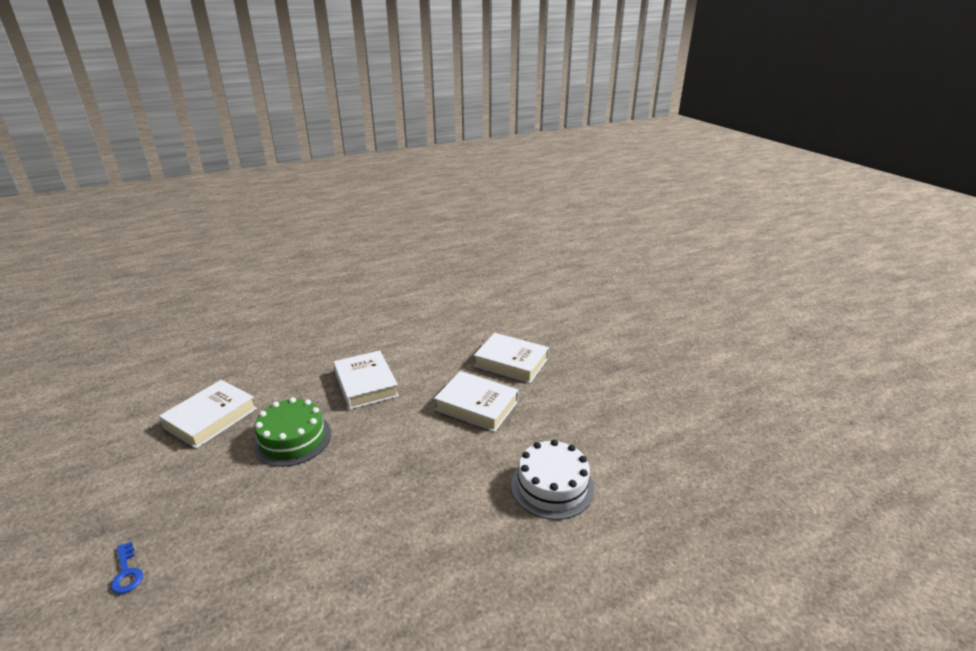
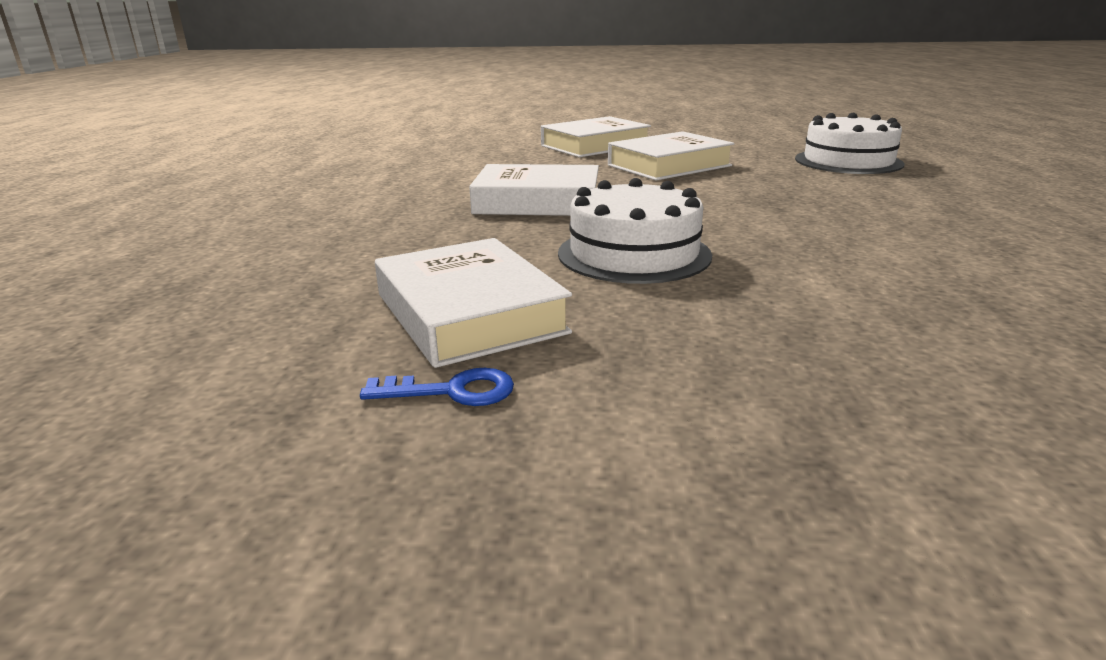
camera: 60 degrees left, 5 degrees down
blue key [111,541,143,594] -> blue key moved to [360,368,514,406]
green cake [253,397,331,467] -> white cake [558,178,712,284]

